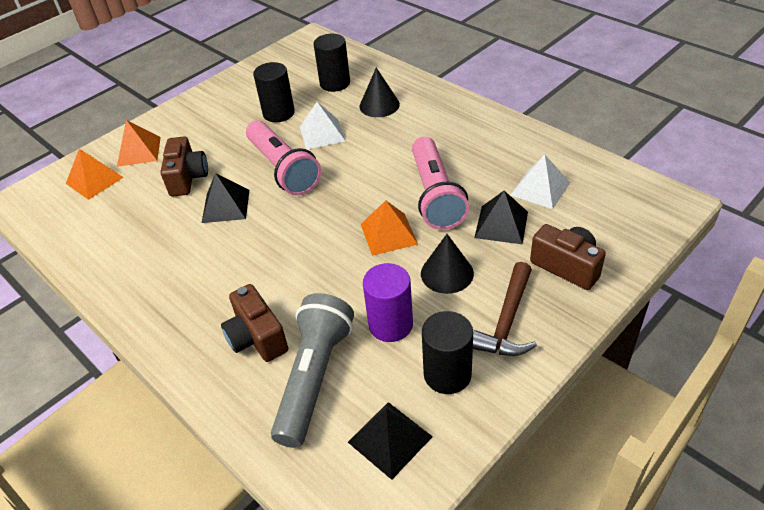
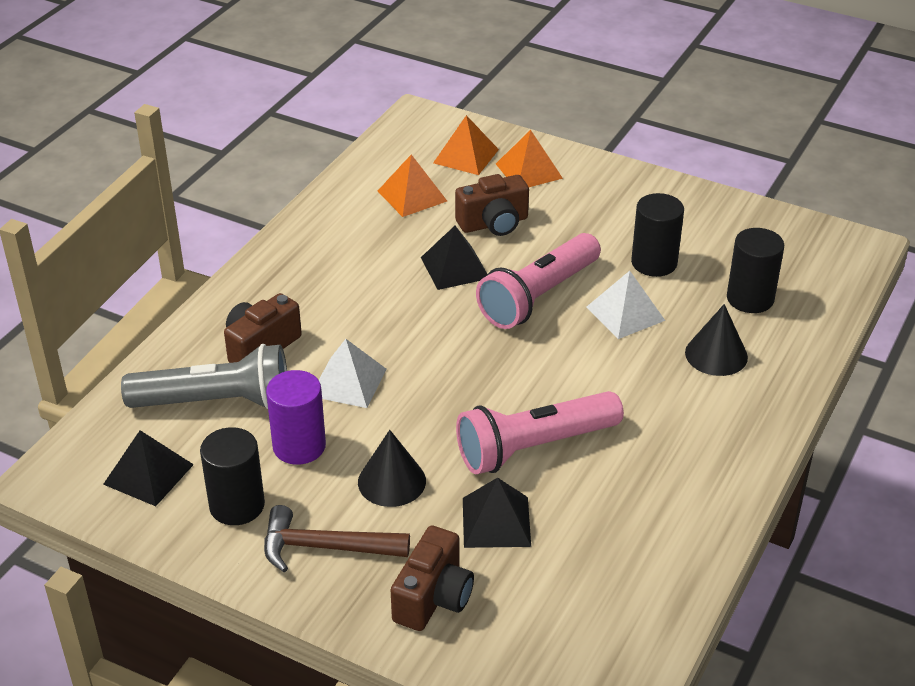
camera: 70 degrees right, 5 degrees down
orange pyramid [361,200,418,256] -> orange pyramid moved to [378,154,447,217]
white pyramid [511,155,570,209] -> white pyramid moved to [319,339,386,408]

